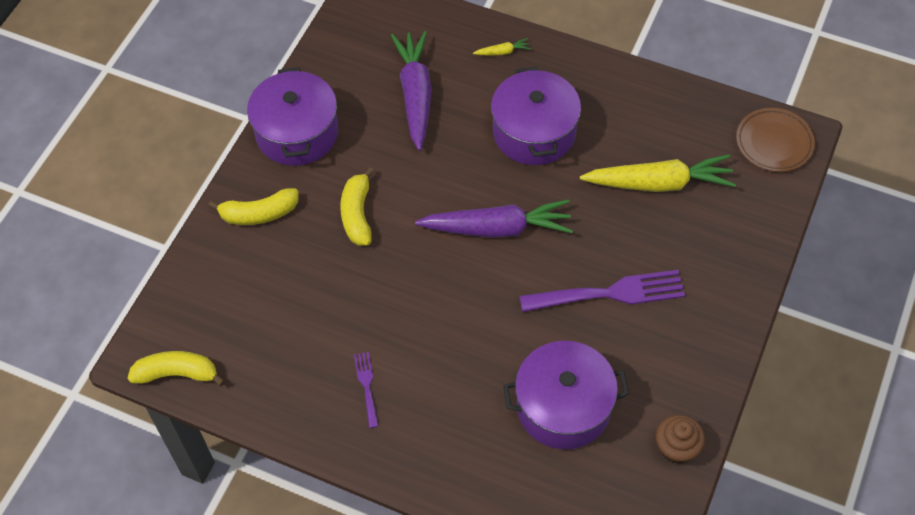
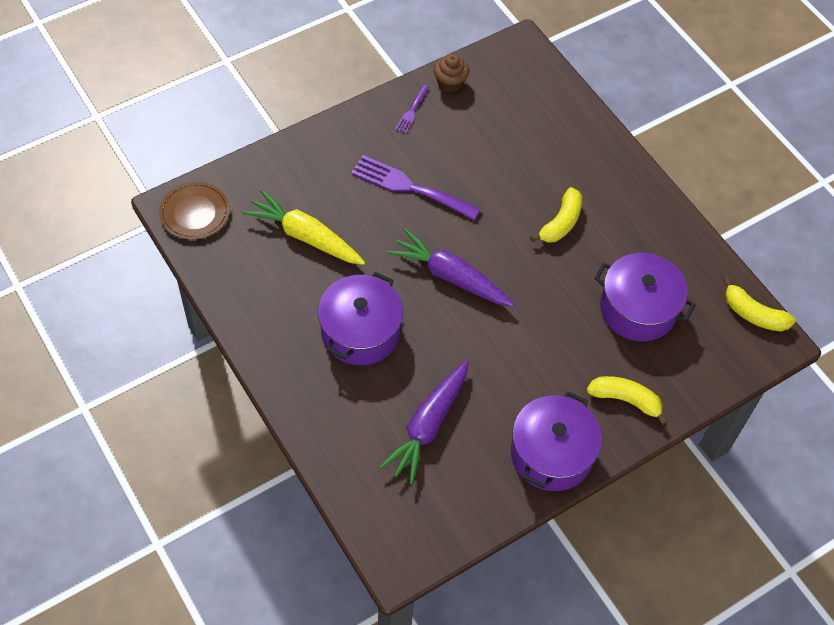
camera: 150 degrees left, 0 degrees up
yellow banana [340,167,375,245] -> yellow banana moved to [530,187,582,243]
purple fork [354,352,379,428] -> purple fork moved to [395,85,429,134]
yellow carrot [473,38,531,55] -> none
purple pot [503,341,629,449] -> purple pot moved to [594,253,695,342]

